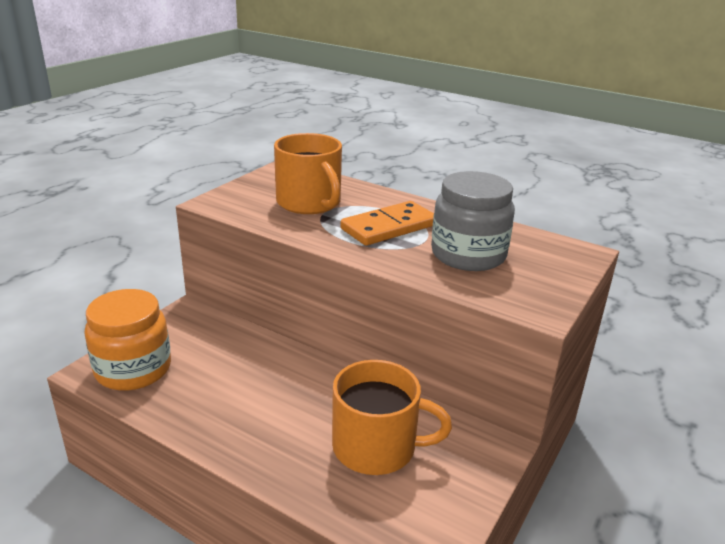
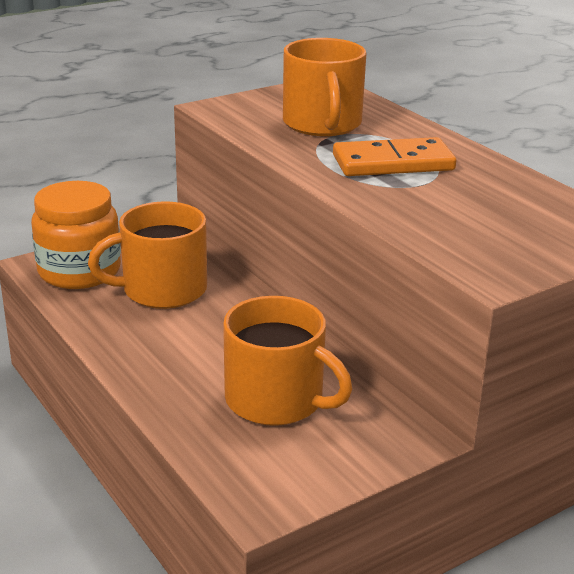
camera: 25 degrees right, 0 degrees up
grey jar [431,171,515,271] -> none
none -> orange mug [88,201,207,309]

